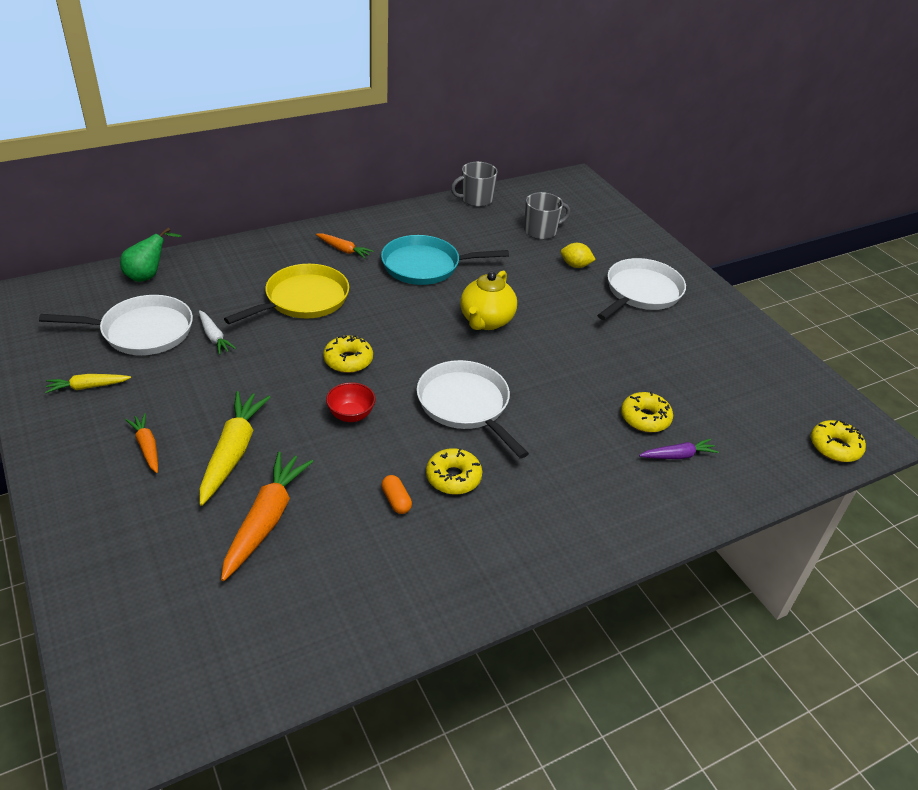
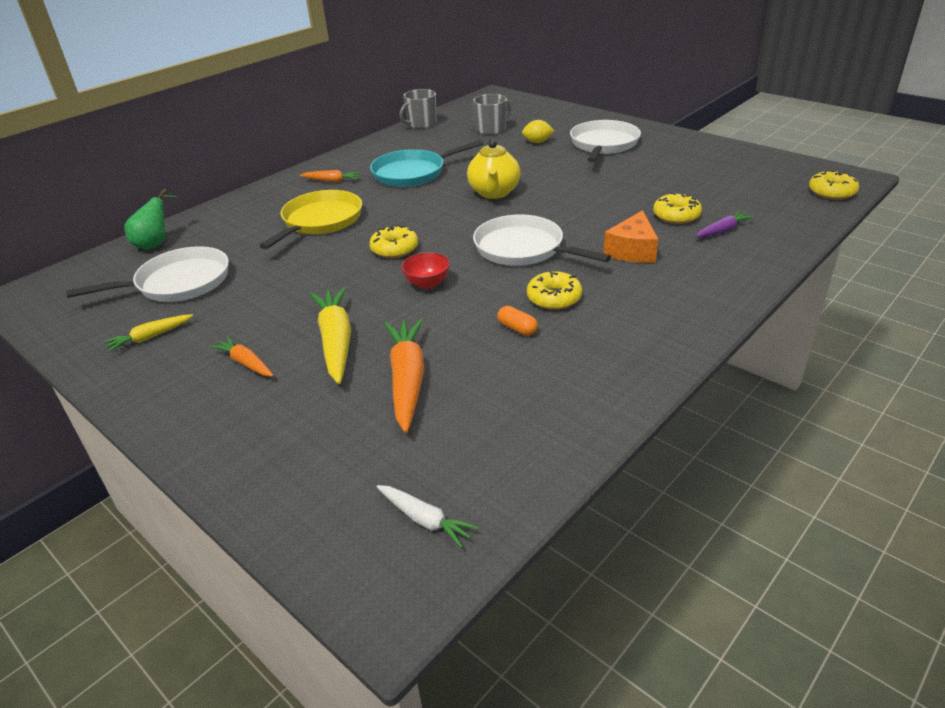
camera: 15 degrees left, 5 degrees down
white carrot [199,310,237,355] -> white carrot moved to [377,485,478,548]
none -> orange cheese [603,210,658,263]

